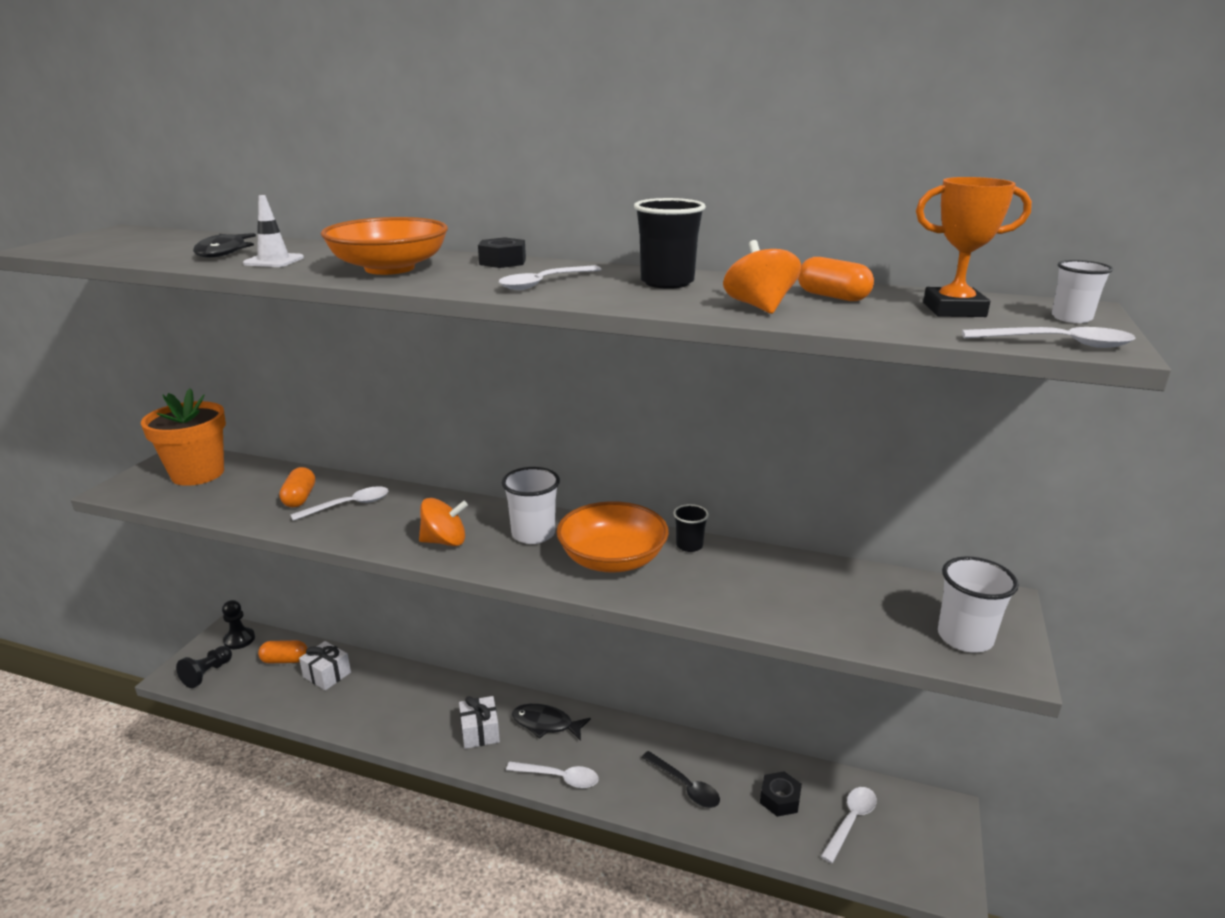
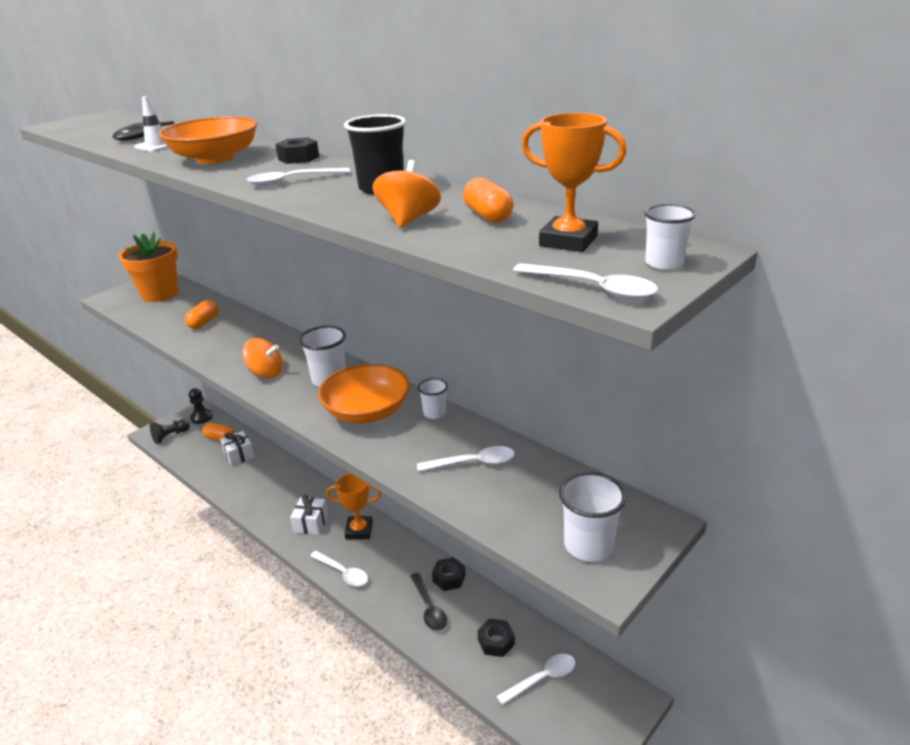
camera: 25 degrees right, 5 degrees up
white spoon [290,486,389,521] -> white spoon moved to [417,446,515,471]
black fish [512,704,591,741] -> orange trophy [326,473,381,540]
black cup [673,504,709,552] -> white cup [418,378,448,419]
none -> black nut [432,557,466,591]

